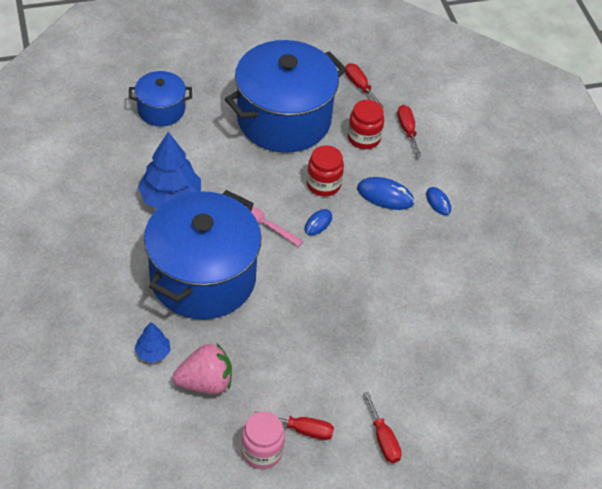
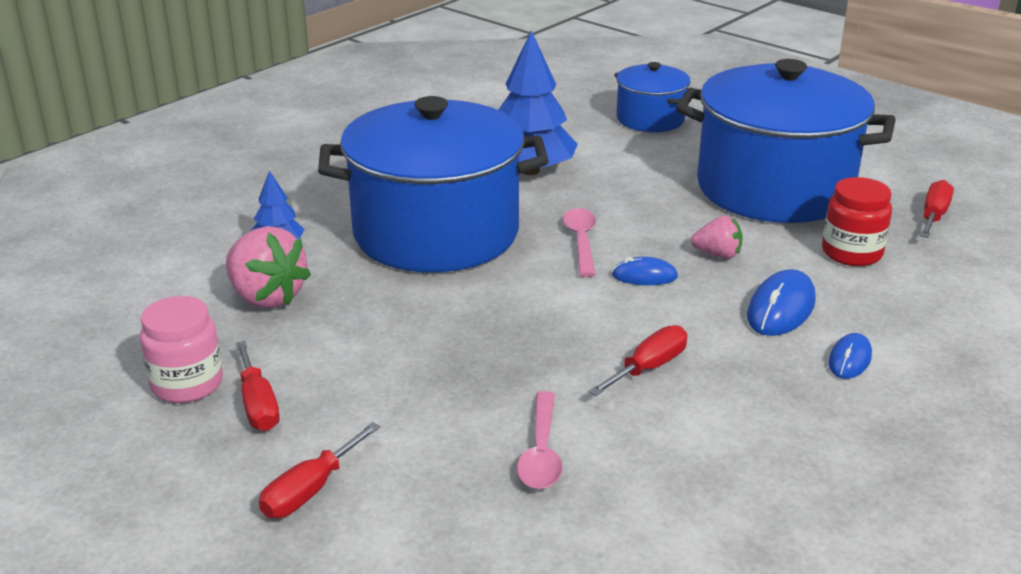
camera: 60 degrees right, 20 degrees down
red jar [307,145,344,197] -> pink strawberry [691,216,743,259]
blue mouse [357,177,415,210] -> blue mouse turned 45 degrees clockwise [747,269,816,336]
red screwdriver [397,105,422,157] -> red screwdriver moved to [589,325,687,396]
none -> pink spoon [517,391,563,489]

